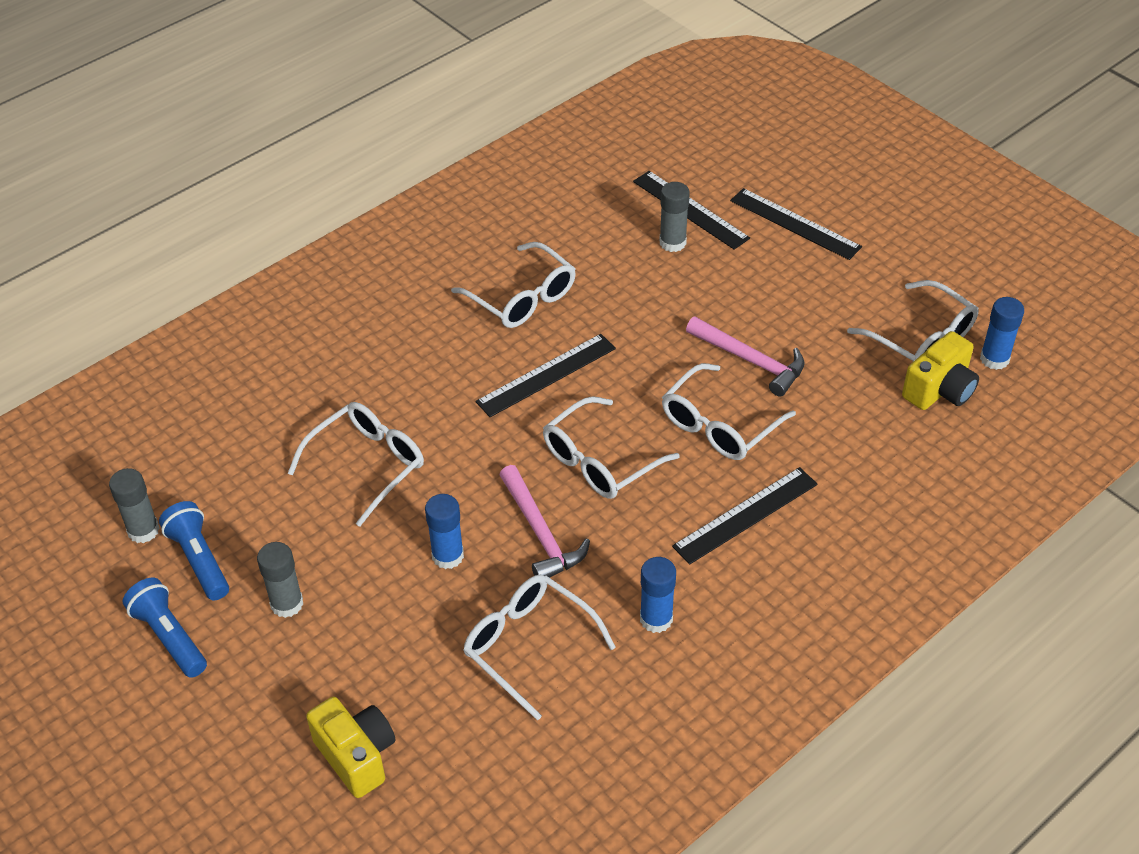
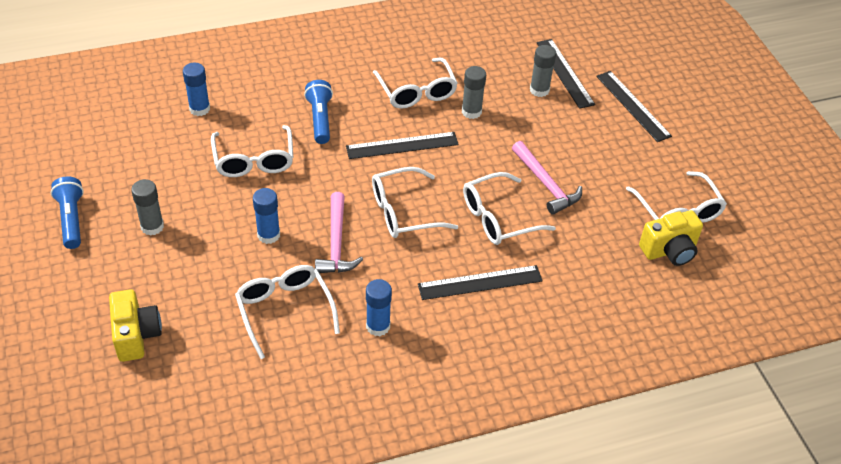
camera: 20 degrees right, 0 degrees up
grey glue stick [109,468,160,543] -> grey glue stick moved to [462,66,486,119]
blue flashlight [159,501,229,600] -> blue flashlight moved to [304,80,333,144]
white glasses [288,402,424,527] -> white glasses turned 105 degrees clockwise [211,125,293,177]
blue glue stick [980,297,1024,370] -> blue glue stick moved to [183,62,210,116]

